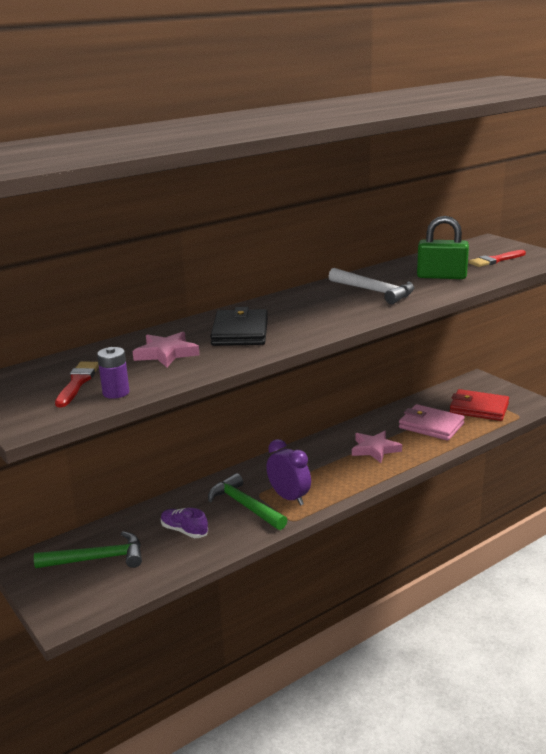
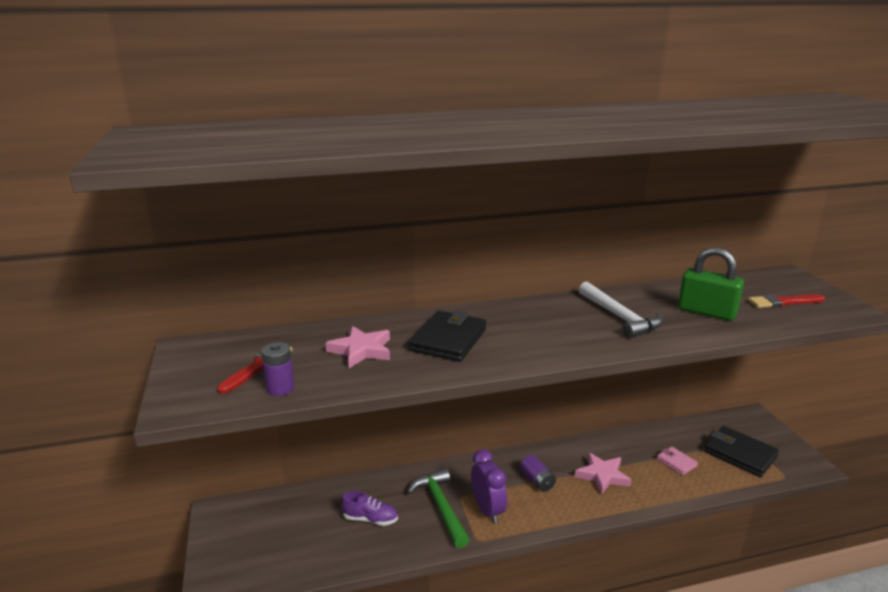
camera: 20 degrees right, 0 degrees up
green hammer [34,531,142,568] -> none
purple shoe [161,508,208,538] -> purple shoe turned 135 degrees clockwise [341,491,398,526]
pink wallet [399,404,465,441] -> pink wallet [657,447,698,475], size x0.54
red wallet [450,389,509,421] -> black wallet [704,426,779,477]
none -> purple battery [520,455,556,492]

